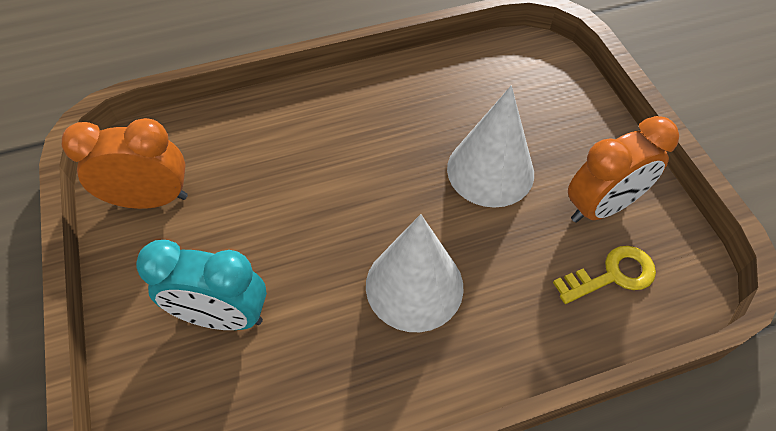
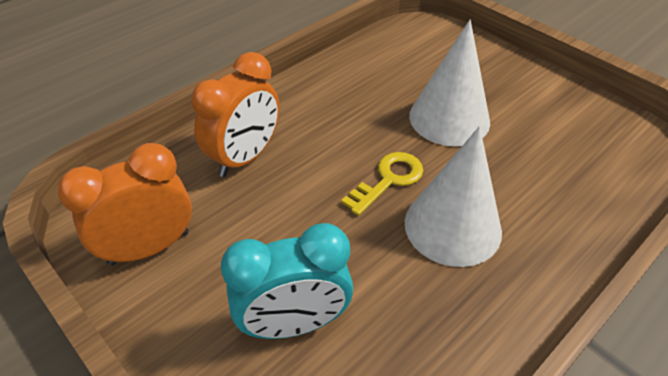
camera: 25 degrees left, 10 degrees down
yellow key [553,246,656,304] -> yellow key moved to [341,152,423,216]
orange clock [568,116,679,223] -> orange clock moved to [192,52,279,177]

